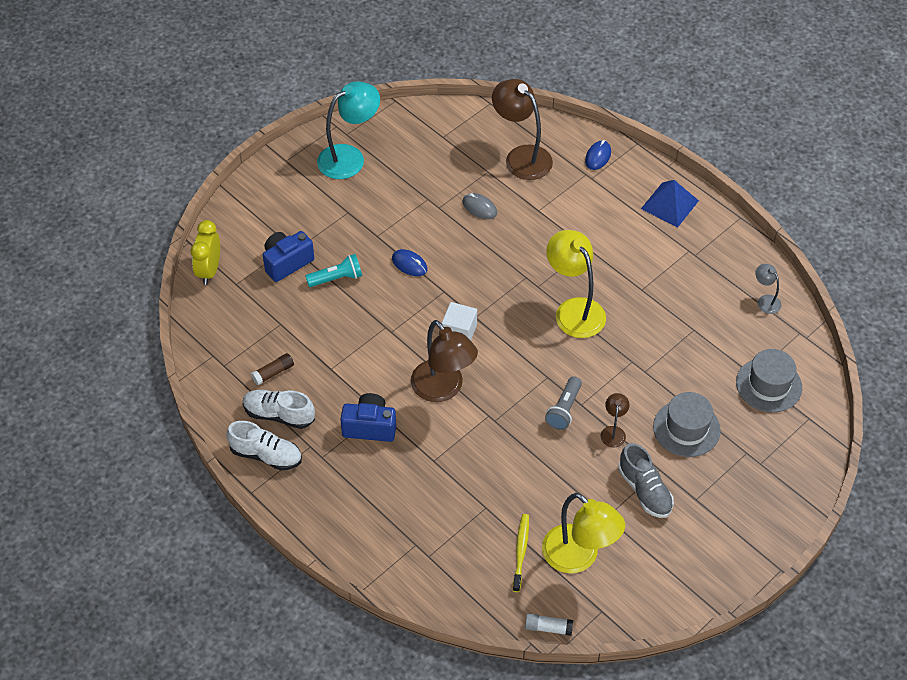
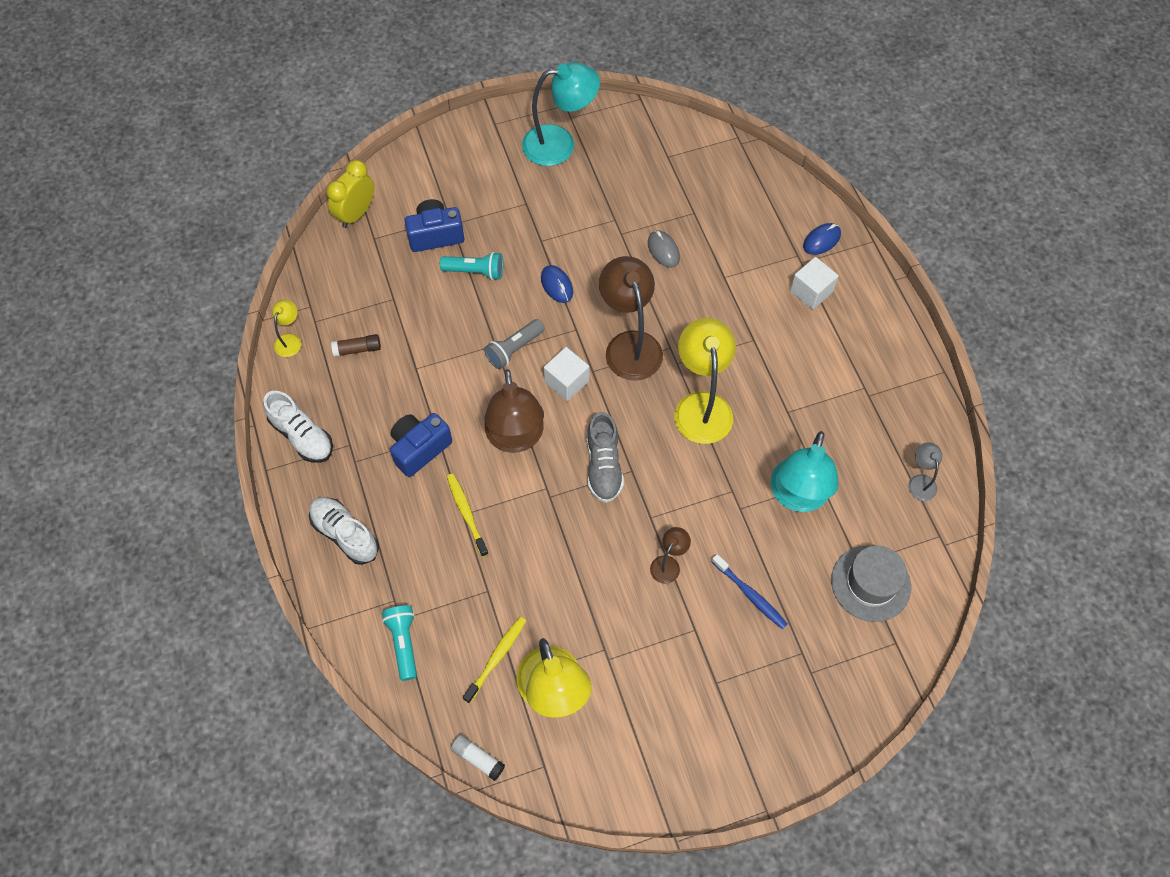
camera: 25 degrees right, 10 degrees up
white shoe [243,390,315,429] -> white shoe moved to [309,497,379,565]
blue camera [340,393,396,442] -> blue camera turned 75 degrees counterclockwise [390,413,452,477]
brown lamp [492,79,553,180] -> brown lamp moved to [599,256,663,381]
grey flashlight [545,376,582,430] -> grey flashlight moved to [484,319,545,369]
grey shoe [618,443,674,518] -> grey shoe moved to [587,412,624,503]
blue pyramid [641,180,699,228] -> none
grey hat [653,392,721,457] -> blue toothbrush [712,554,788,629]
none -> yellow lamp [272,299,301,357]
none -> turquoise flashlight [382,605,417,681]
none -> yellow toothbrush [447,474,489,557]
none -> turquoise lamp [771,431,839,512]
none -> white cube [790,257,839,310]

